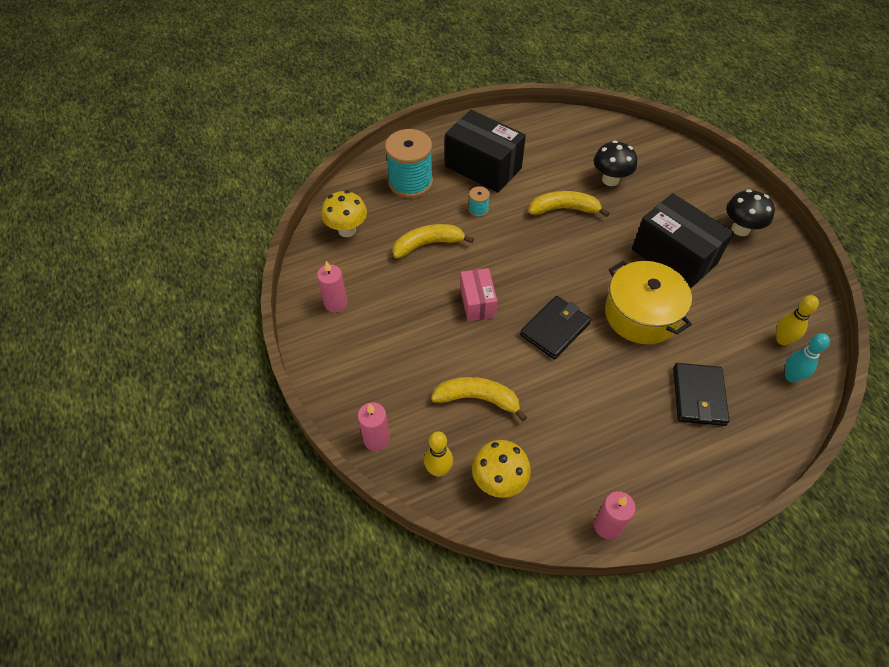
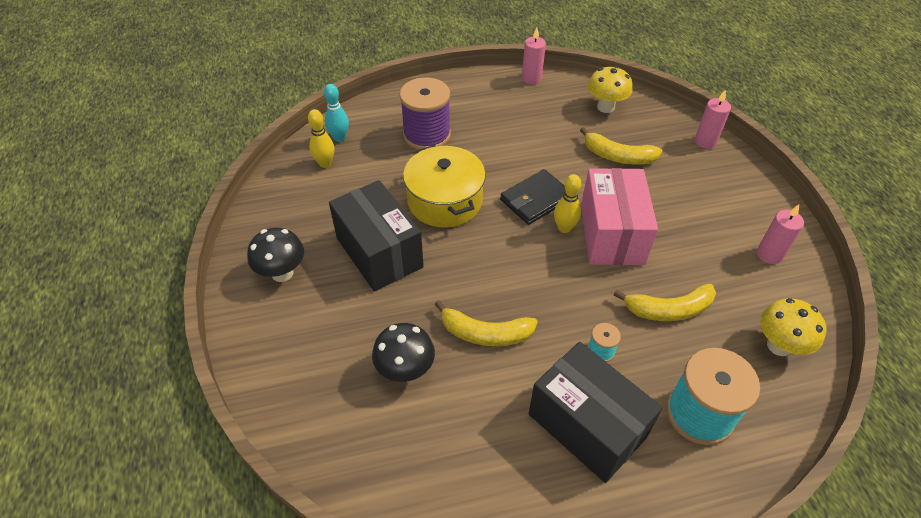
camera: 170 degrees left, 5 degrees down
yellow bowling pin [424,431,453,477] -> yellow bowling pin moved to [554,174,581,233]
pink box [460,268,497,321] -> pink box [581,168,658,265], size x1.78
black wallet [673,363,730,426] -> purple spool [400,77,451,150]

